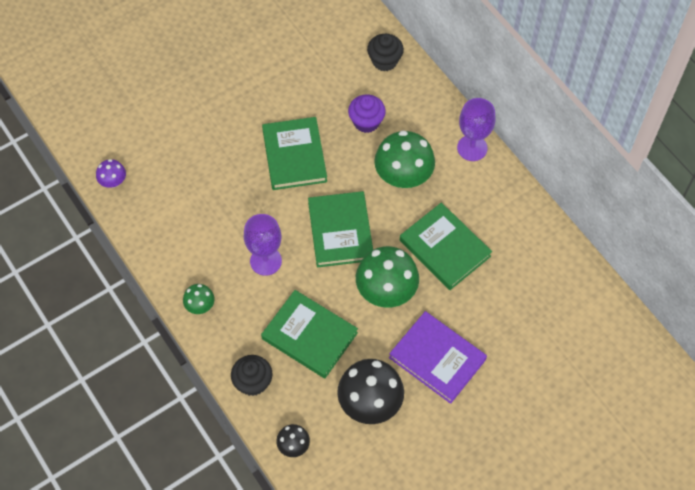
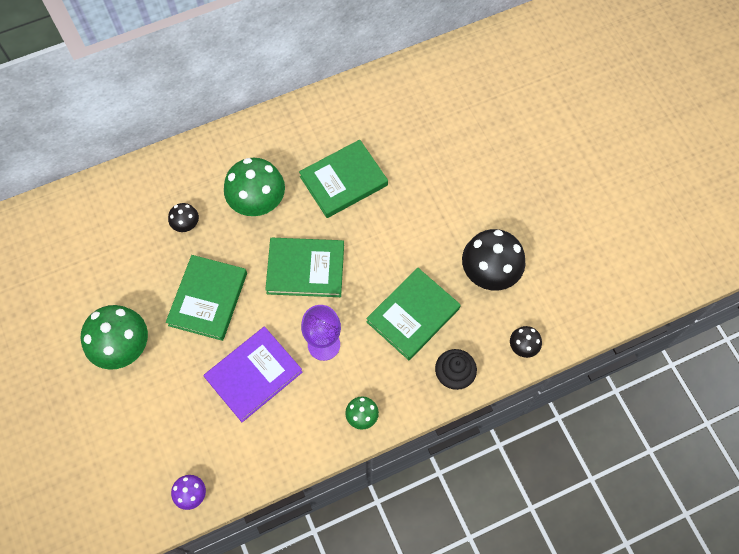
camera: 80 degrees left, 5 degrees up
green book [262,117,327,190] -> green book turned 75 degrees counterclockwise [166,255,247,341]
purple cupcake [348,95,386,133] -> black mushroom [168,203,199,232]
green mushroom [356,246,419,308] -> green mushroom moved to [81,305,148,370]
black cupcake [367,34,404,71] -> none
purple book [389,311,487,404] -> purple book moved to [203,327,303,422]
purple goblet [457,98,495,161] -> none

